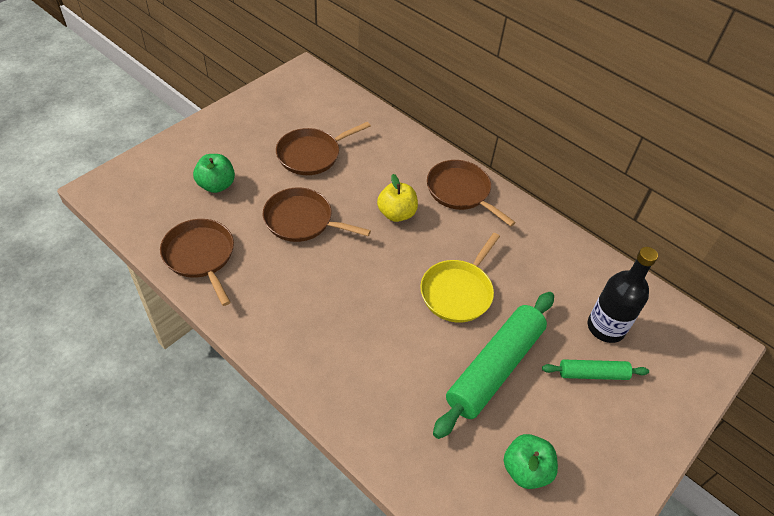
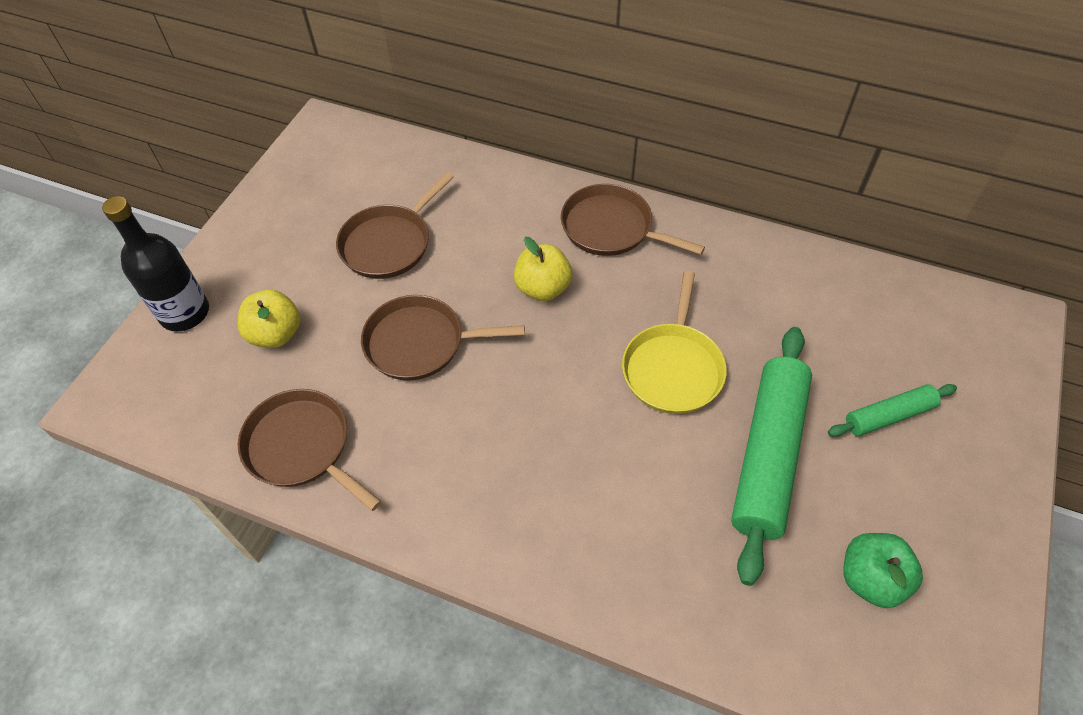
camera: 15 degrees left, 5 degrees up
green apple [193,154,235,193] -> yellow apple [238,290,300,348]
black bottle [588,247,658,343] -> black bottle moved to [102,196,209,332]

